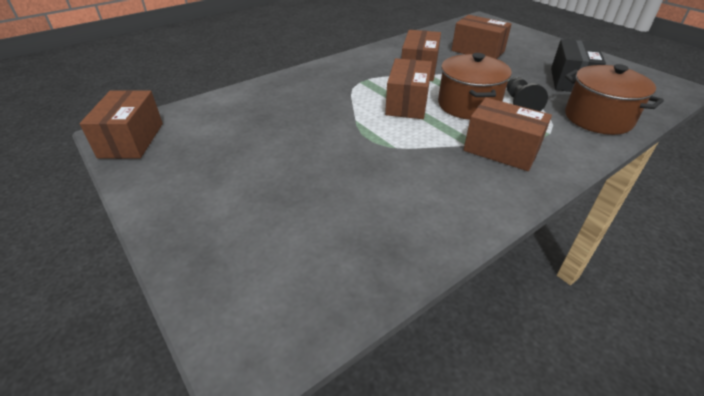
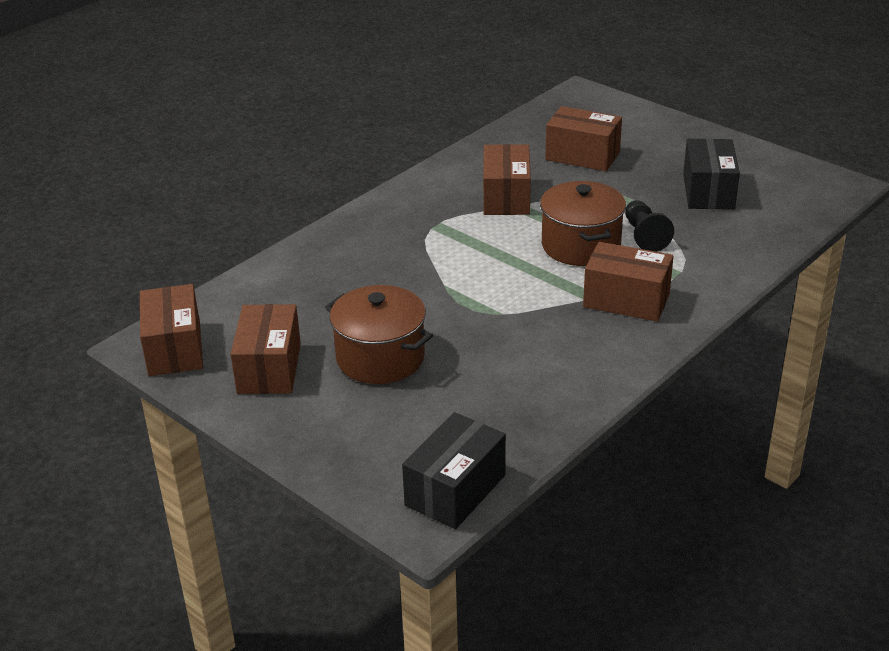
camera: 10 degrees left, 5 degrees down
brown box [385,58,432,119] -> brown box moved to [231,304,301,394]
brown pot [565,64,664,135] -> brown pot moved to [325,285,433,384]
none -> black box [402,412,506,529]

